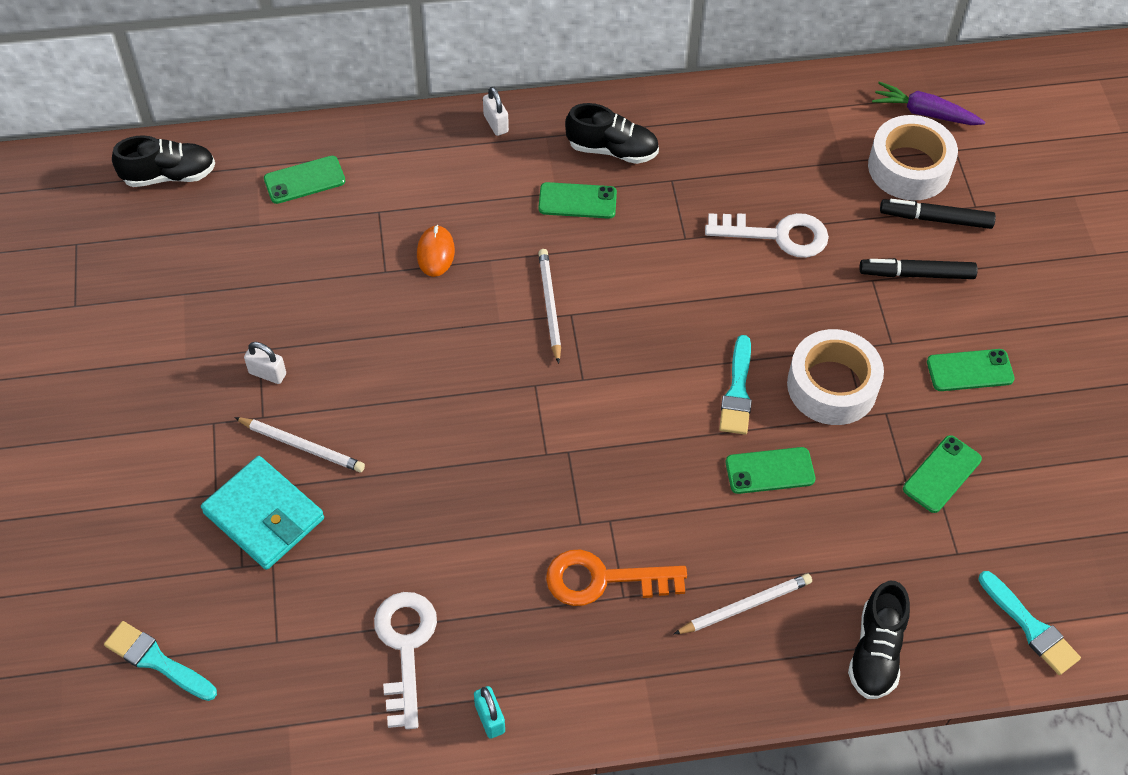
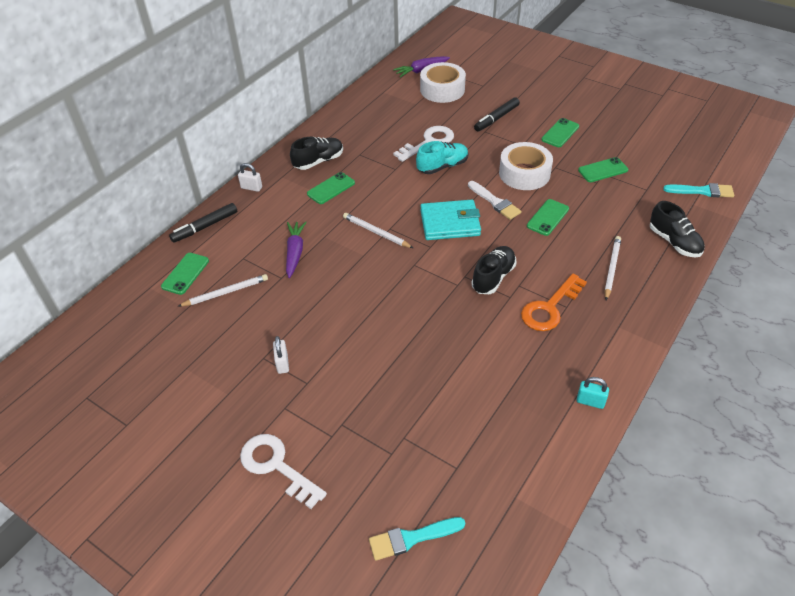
camera: 45 degrees left, 10 degrees down
black shoe [112,135,215,187] -> black shoe moved to [471,246,517,294]
turquoise wallet [201,456,324,570] -> turquoise wallet moved to [420,200,481,240]
white pencil [234,417,365,472] -> white pencil moved to [179,274,268,306]
white padlock [244,342,286,384] -> white padlock turned 75 degrees counterclockwise [273,336,289,374]
white key [374,592,437,729] -> white key moved to [240,434,327,509]
orange mouse [417,225,455,277] -> purple carrot [286,221,306,278]
turquoise brush [719,335,752,435] -> white brush [468,181,521,220]
black marker [880,199,996,229] -> black marker moved to [169,203,237,243]
green phone [903,435,982,513] -> green phone turned 75 degrees clockwise [578,157,628,182]
none -> turquoise shoe [416,141,469,174]

